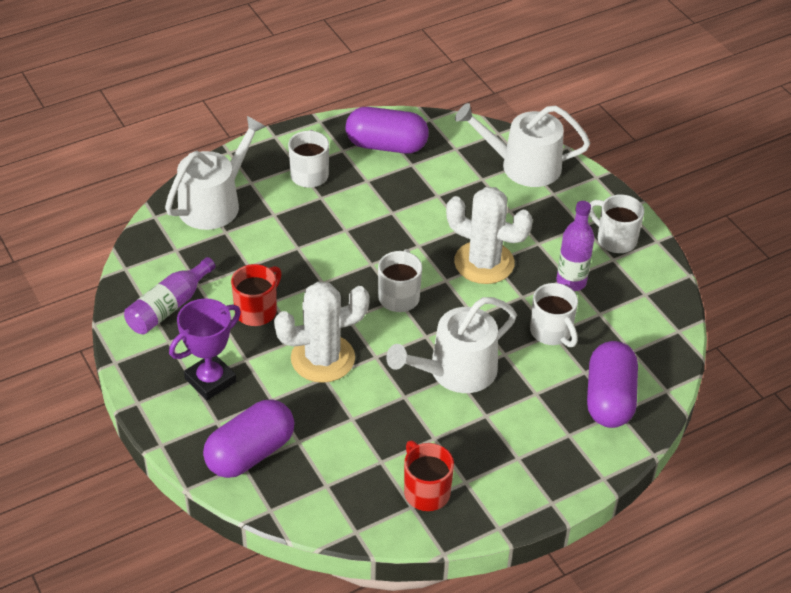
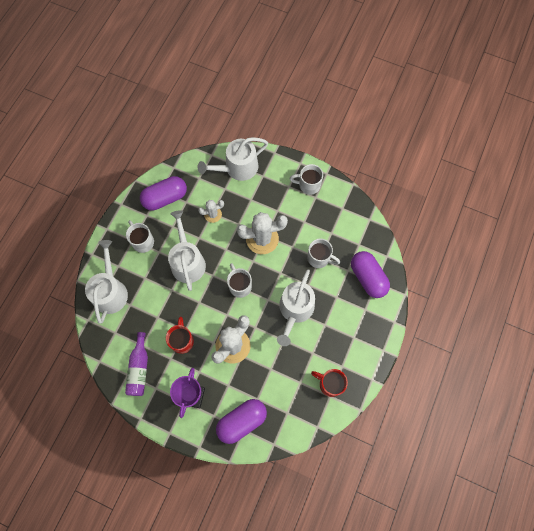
camera: 35 degrees left, 25 degrees up
purple capsule [203,399,295,478] -> purple capsule turned 45 degrees clockwise [216,399,267,444]
purple bottle [557,201,594,291] -> none
none -> white watering can [168,210,206,291]
none -> white cactus [198,200,224,223]

